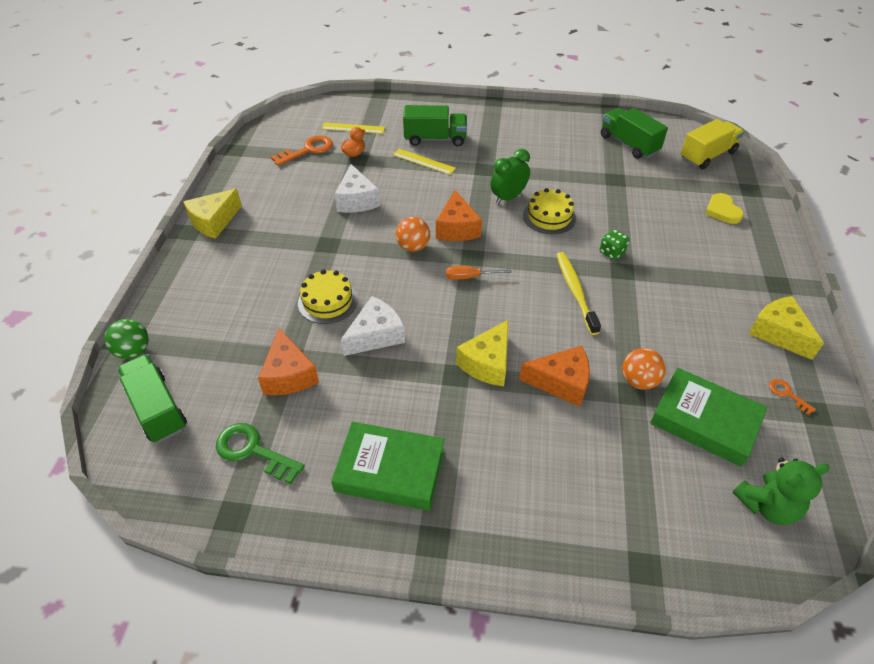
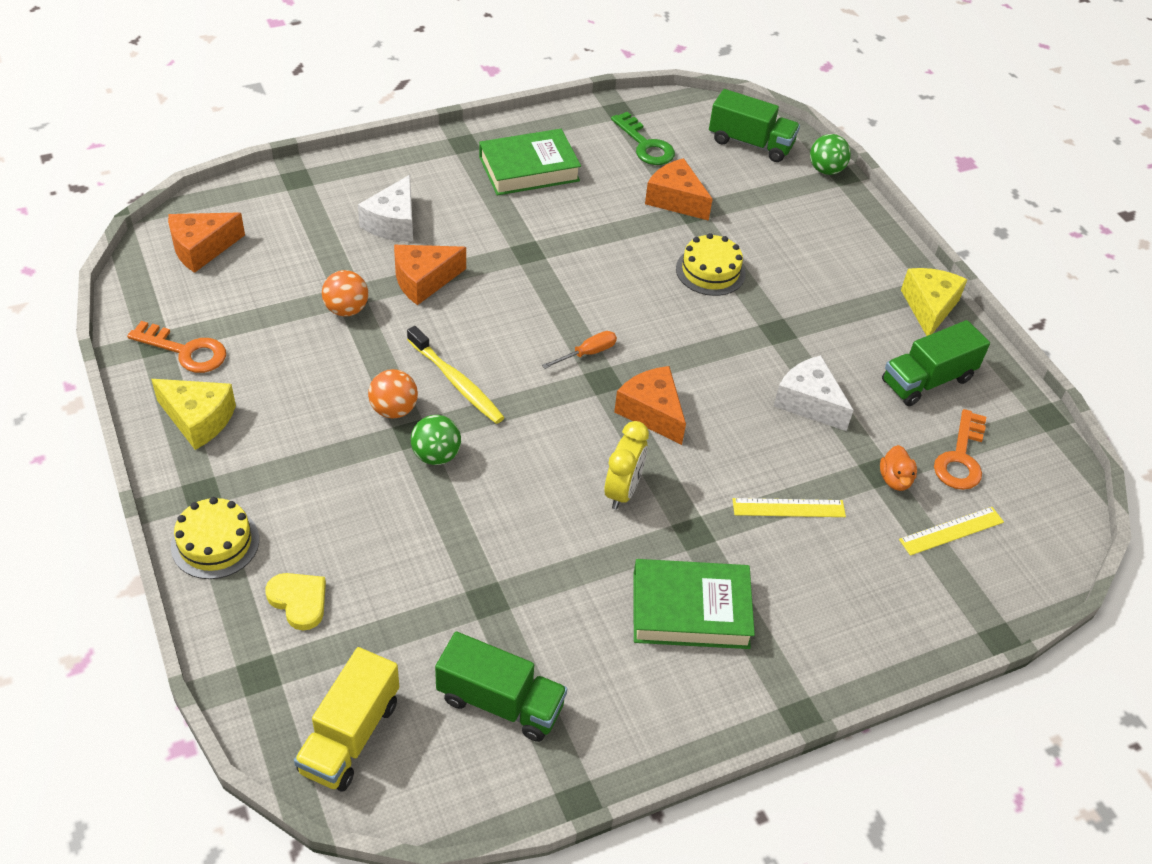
camera: 145 degrees right, 0 degrees up
green key [216,423,305,484] -> green key turned 60 degrees clockwise [611,112,675,165]
white cheese [341,296,405,356] -> white cheese moved to [358,175,413,242]
orange ball [396,217,430,252] -> orange ball moved to [368,369,418,419]
green truck [403,105,467,146] -> green truck moved to [882,320,990,406]
yellow cheese [456,319,509,386] -> none
green clock [491,149,530,204] -> yellow clock [604,421,649,510]
yellow cake [523,188,576,234] -> yellow cake moved to [171,497,259,579]
green dice [600,229,629,260] -> green ball [411,415,461,465]
green book [650,368,767,467] -> green book moved to [633,559,755,649]
green teddy bear [732,458,830,525] -> orange cheese [168,212,245,273]
orange key [769,379,816,415] -> orange key [127,321,226,373], size x1.92

